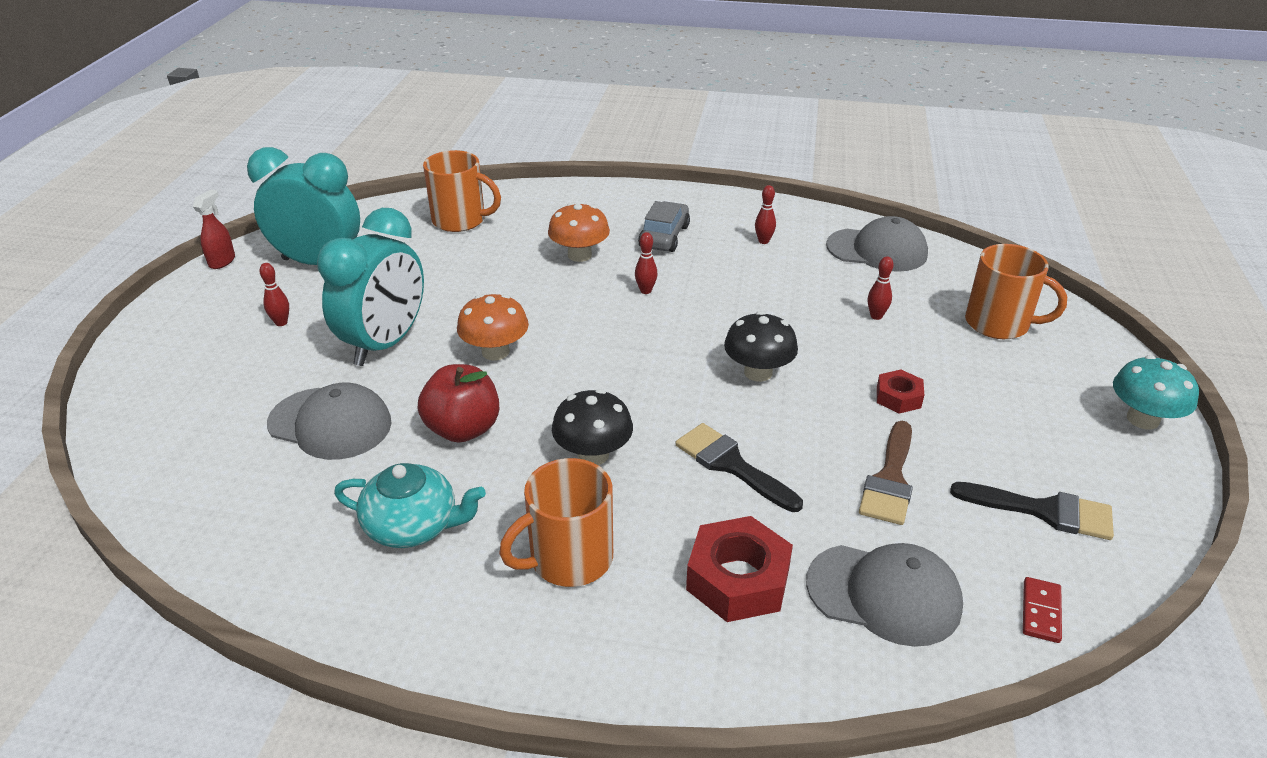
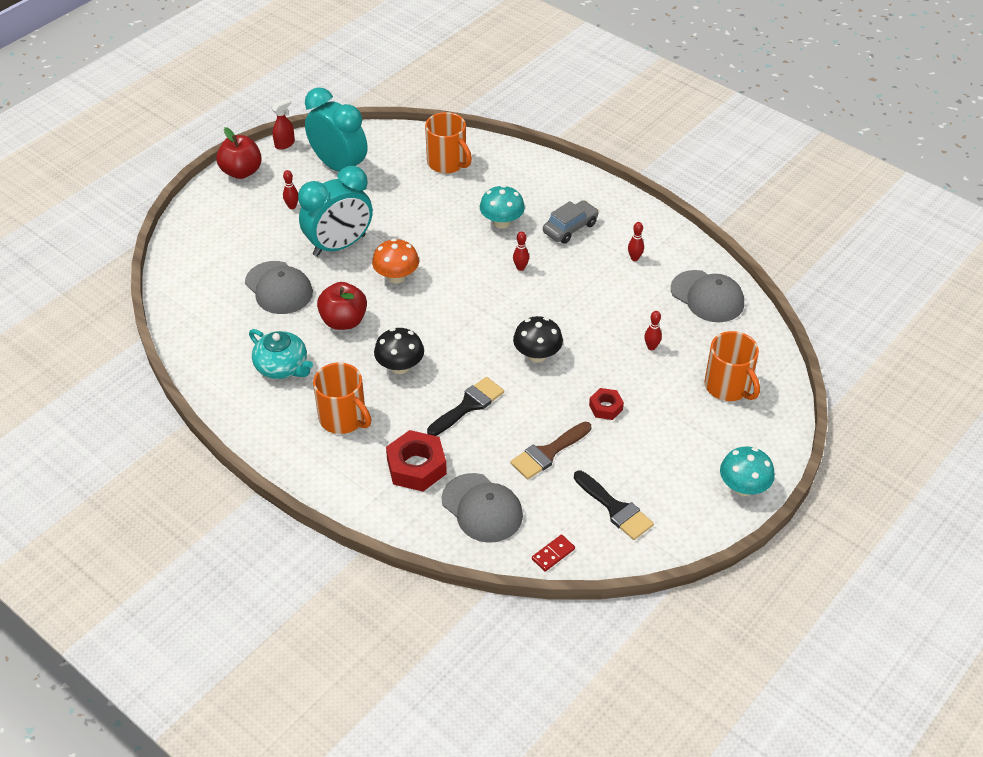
camera: 30 degrees right, 10 degrees up
orange mug [499,458,613,587] -> orange mug turned 135 degrees counterclockwise [313,362,371,434]
orange mushroom [548,203,610,262] -> turquoise mushroom [480,185,525,229]
black brush [675,423,803,512] -> black brush turned 60 degrees clockwise [427,377,504,436]
none -> red apple [216,127,262,179]

